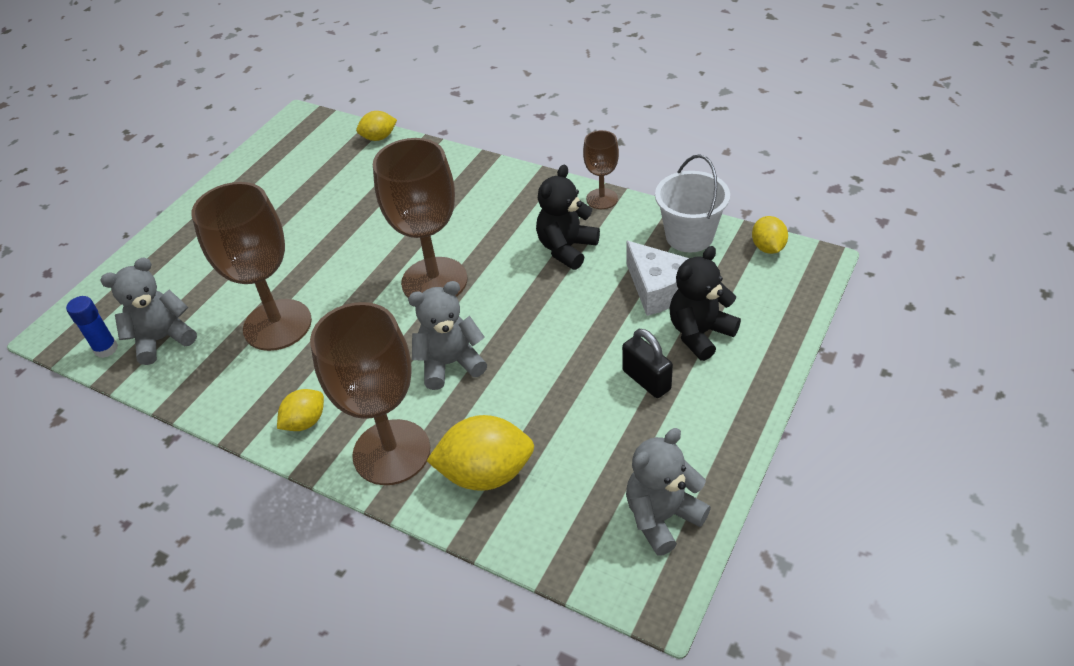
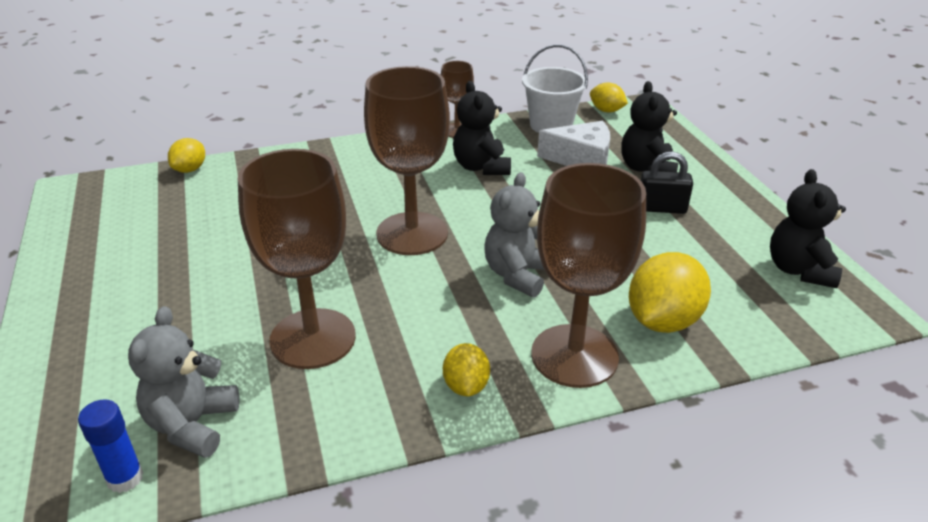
camera: 50 degrees left, 10 degrees down
grey teddy bear [626,428,711,556] -> black teddy bear [770,169,846,288]

